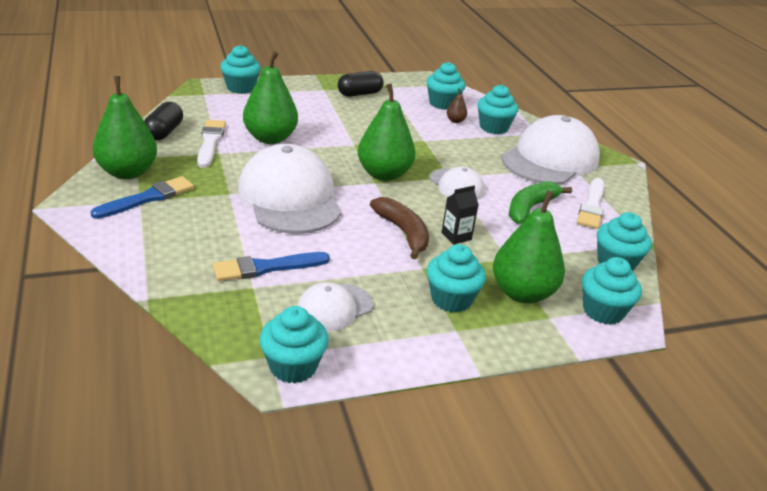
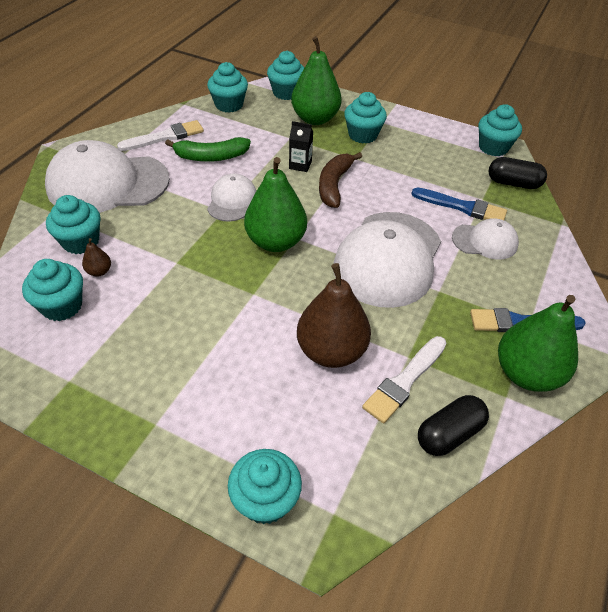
camera: 135 degrees left, 15 degrees up
green pear [243,51,298,144] -> brown pear [297,263,371,368]
white cap [297,282,373,332] -> white cap moved to [452,218,519,259]
black capsule [338,71,383,97] -> black capsule moved to [488,157,547,189]

